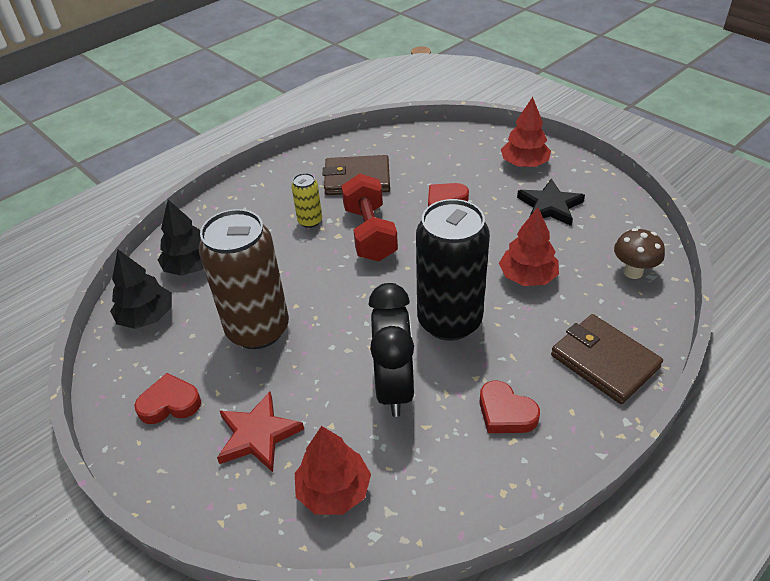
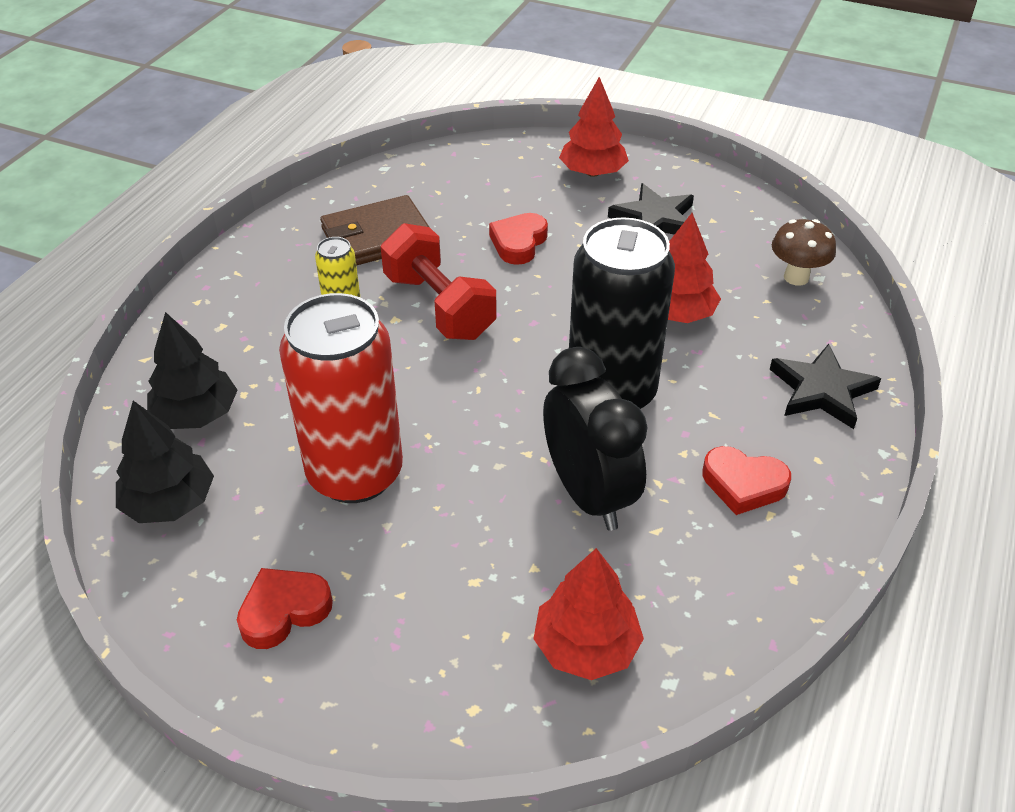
camera: 25 degrees left, 0 degrees up
brown can [198,209,289,349] -> red can [279,293,403,503]
red star [217,392,304,472] -> none
brown wallet [551,314,663,404] -> black star [770,344,881,429]

